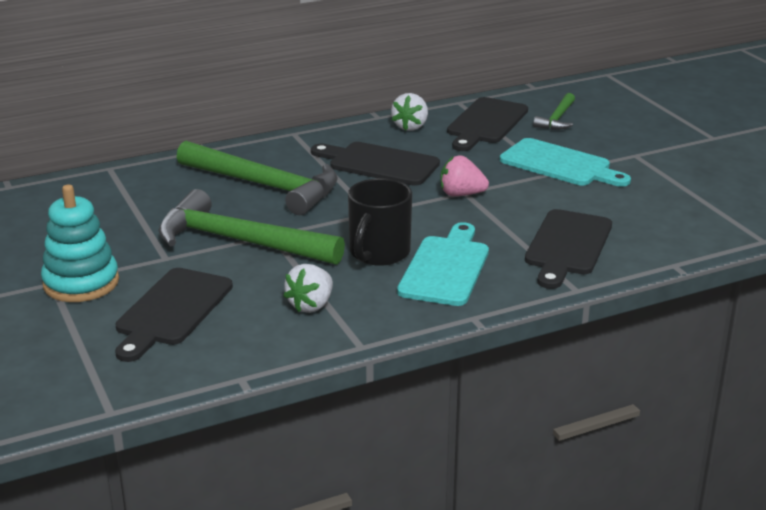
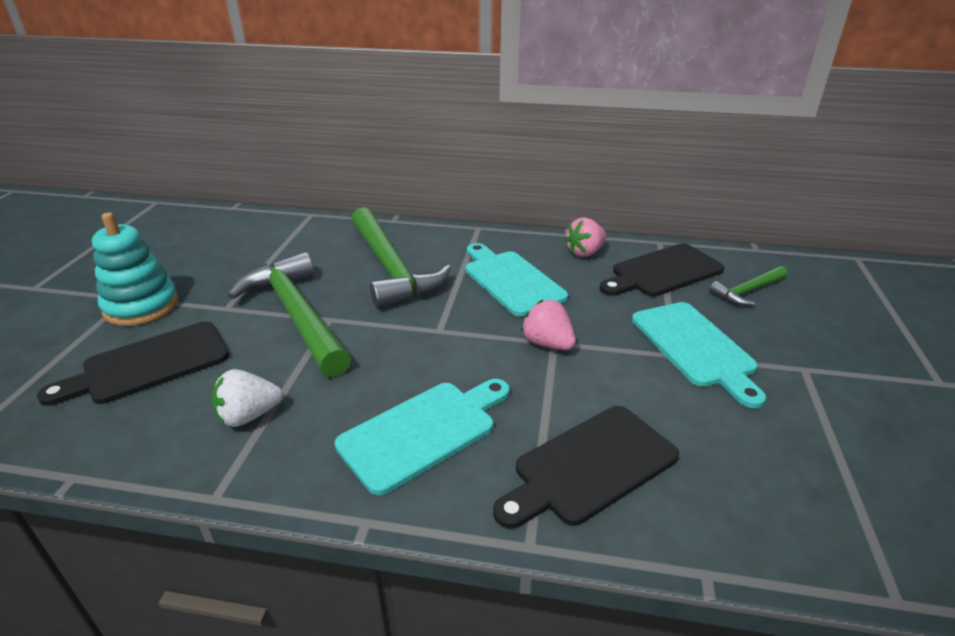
camera: 35 degrees right, 5 degrees up
black cutting board [311,142,440,186] -> turquoise cutting board [466,243,568,316]
black mug [348,178,412,266] -> none
white strawberry [391,93,428,131] -> pink strawberry [564,218,607,257]

